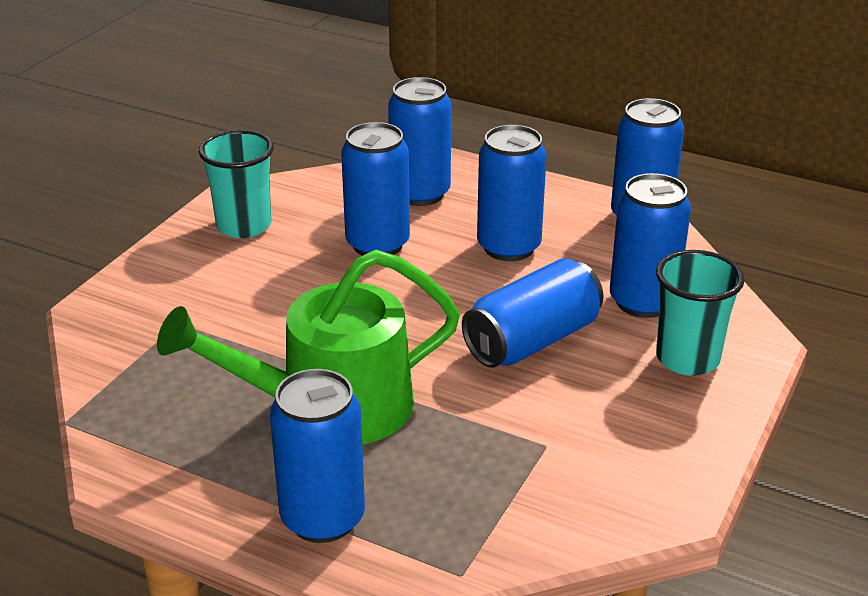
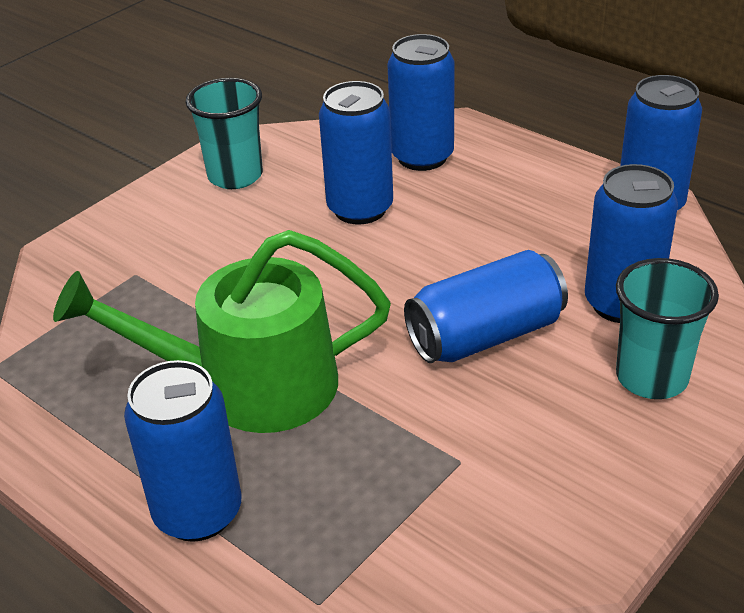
camera: 15 degrees right, 5 degrees up
blue can [477,125,547,261] -> none

